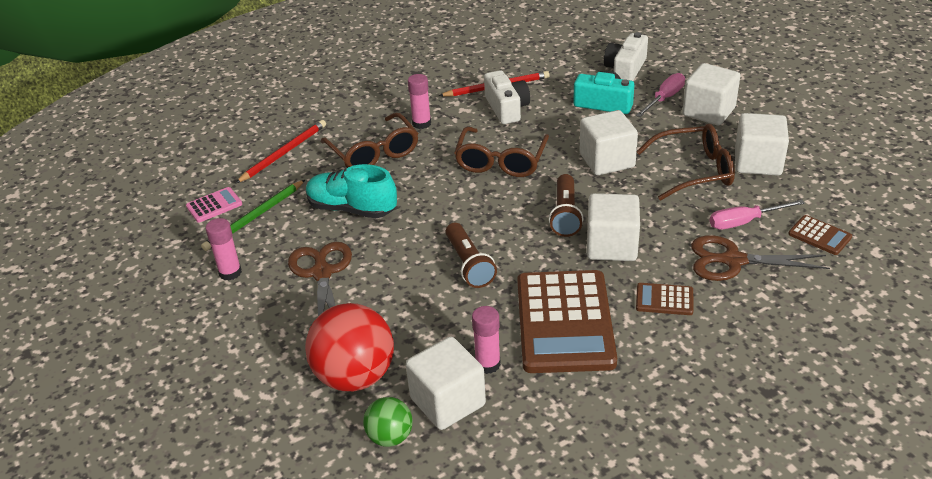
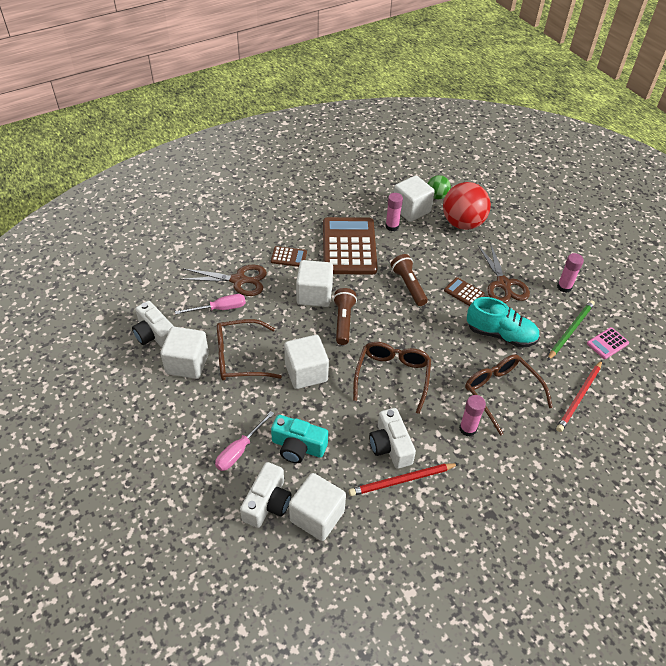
camera: 175 degrees right, 10 degrees up
white cube [682,63,740,125] -> white cube moved to [289,473,346,541]
brown calculator [788,215,852,255] -> brown calculator moved to [444,277,485,306]
none -> white camera [132,301,174,348]

